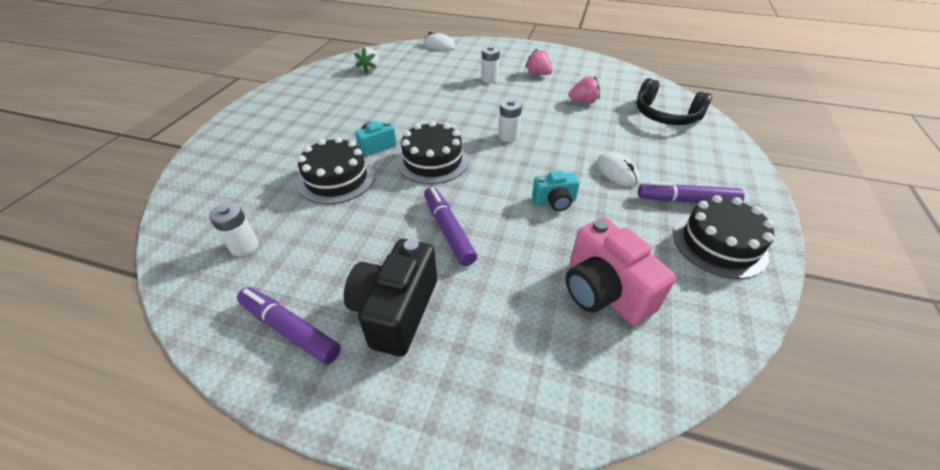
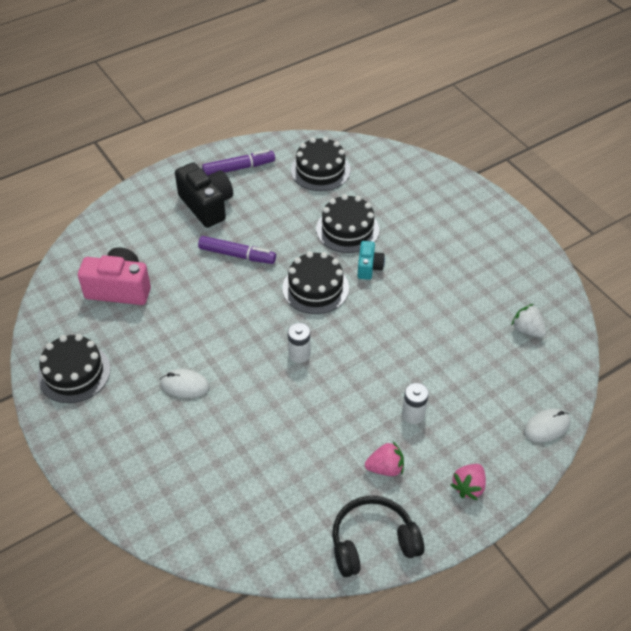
camera: 130 degrees right, 5 degrees up
white battery [209,202,258,256] -> black cake [291,137,351,191]
turquoise camera [532,171,580,211] -> none
pink strawberry [569,76,600,103] -> pink strawberry moved to [450,464,486,500]
black headphones [636,78,712,125] -> black headphones moved to [332,496,424,577]
purple marker [638,182,745,203] -> none

